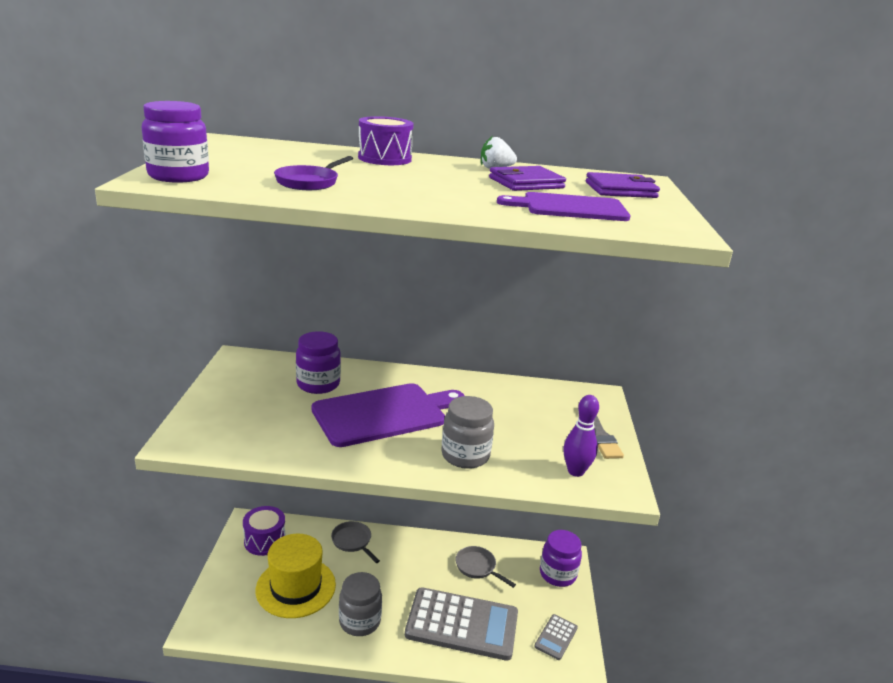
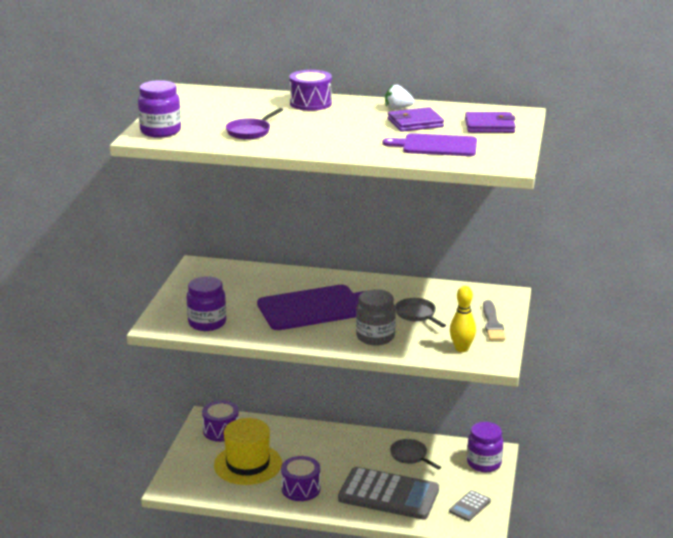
camera: 10 degrees right, 0 degrees up
purple jar [296,331,341,394] -> purple jar moved to [186,276,226,331]
grey pan [331,521,380,563] -> grey pan moved to [395,298,446,327]
grey jar [339,572,382,636] -> purple drum [281,456,320,501]
purple bowling pin [564,395,599,477] -> yellow bowling pin [450,286,476,352]

